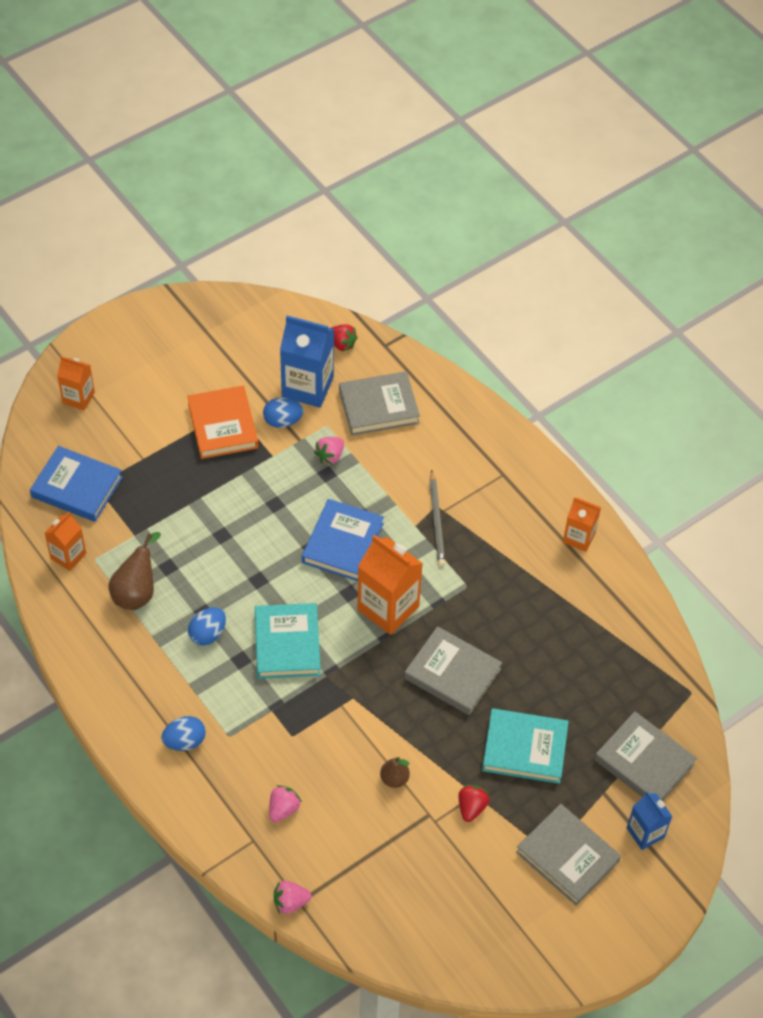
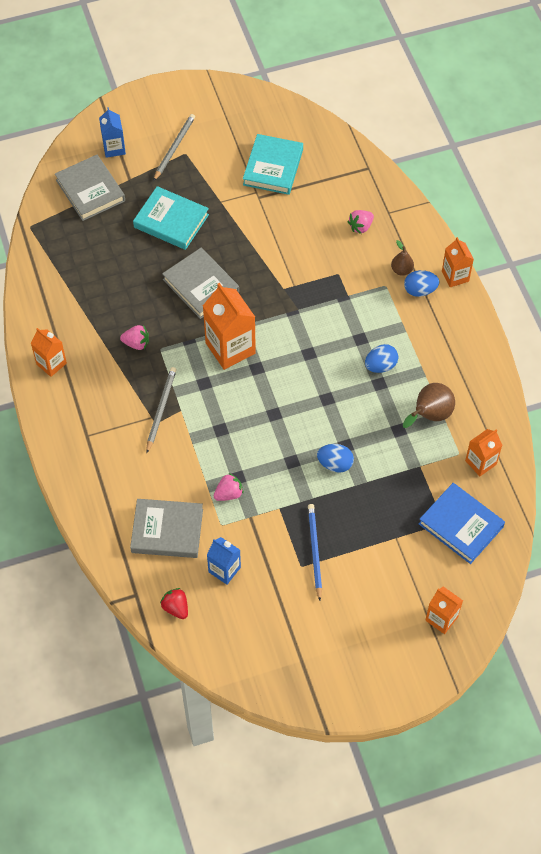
camera: 160 degrees left, 5 degrees up
orange book [187,386,258,459] -> blue pencil [308,504,322,601]
turquoise book [255,603,321,679] -> turquoise book moved to [243,134,303,195]
blue egg [263,397,303,428] -> blue egg moved to [317,444,354,472]
pink strawberry [274,881,312,914] -> pink strawberry moved to [120,325,149,350]
blue carton [280,315,334,408] -> blue carton [207,537,241,585], size x0.59
blue book [302,499,384,581] -> none
brown pear [380,757,410,788] -> brown pear moved to [391,240,414,276]
red strawberry [458,785,490,822] -> none
grey book [516,804,621,906] -> grey pencil [153,114,195,181]
none -> orange carton [442,237,474,287]

